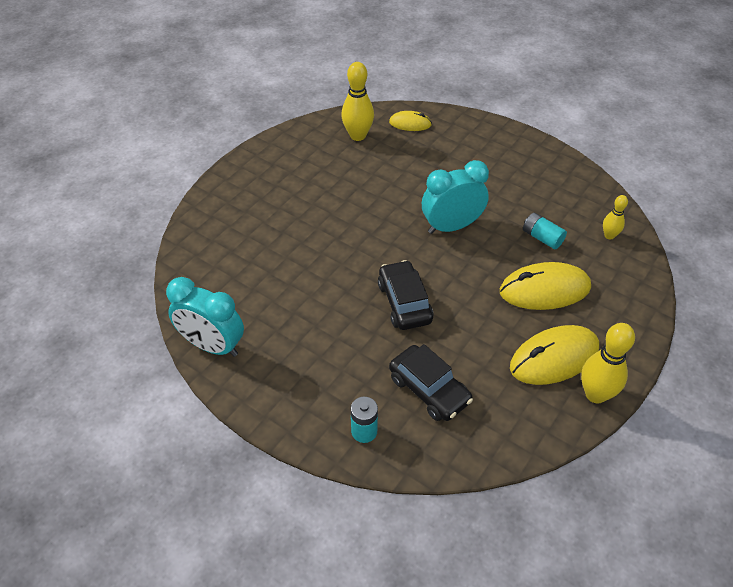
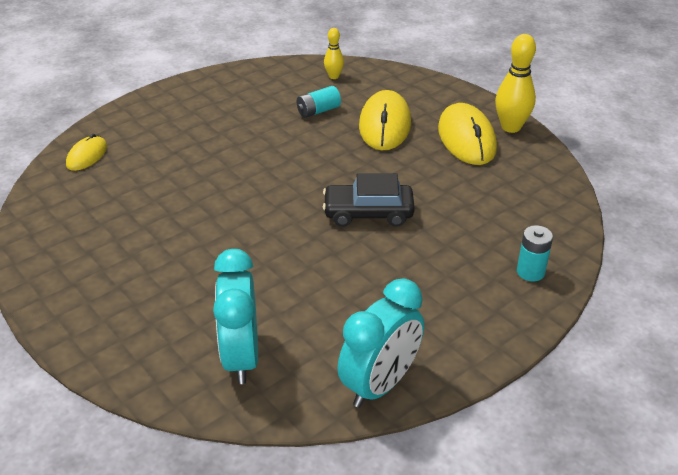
camera: 75 degrees left, 10 degrees down
yellow bowling pin [341,62,374,141] -> none
black car [389,344,473,421] -> none
turquoise clock [422,160,489,234] -> turquoise clock moved to [213,249,258,384]

